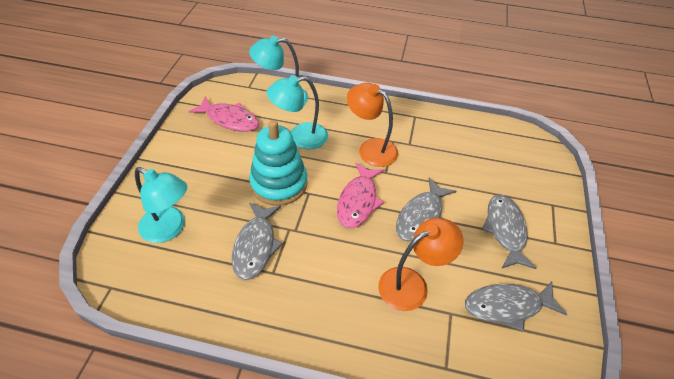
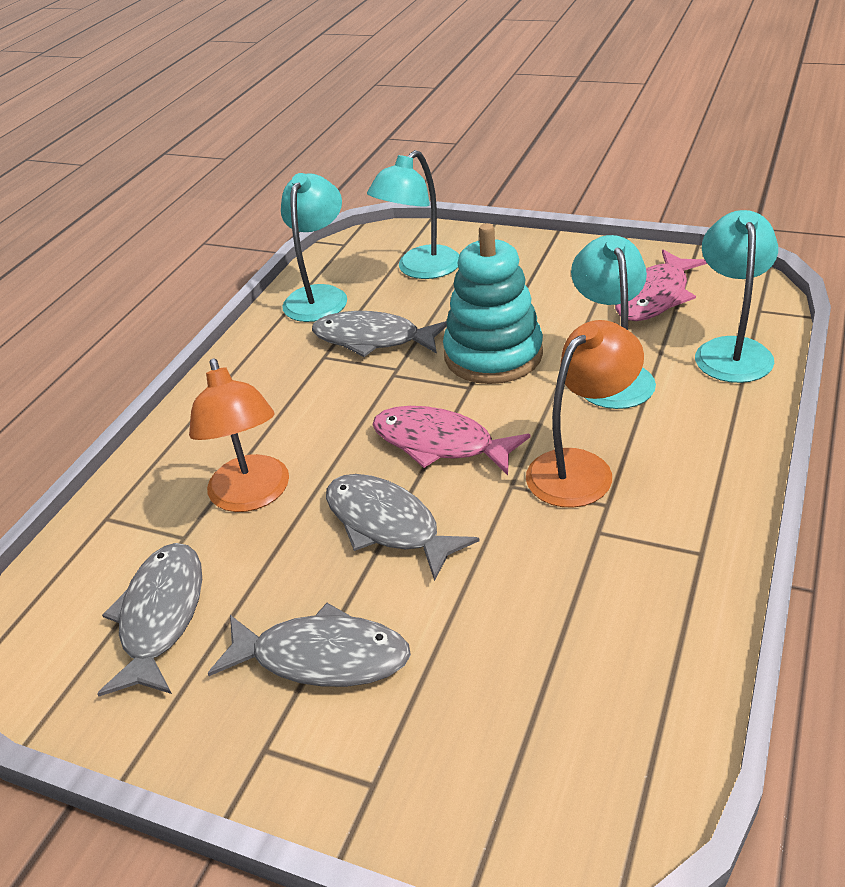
camera: 105 degrees right, 10 degrees down
none -> turquoise lamp [281,173,347,322]

